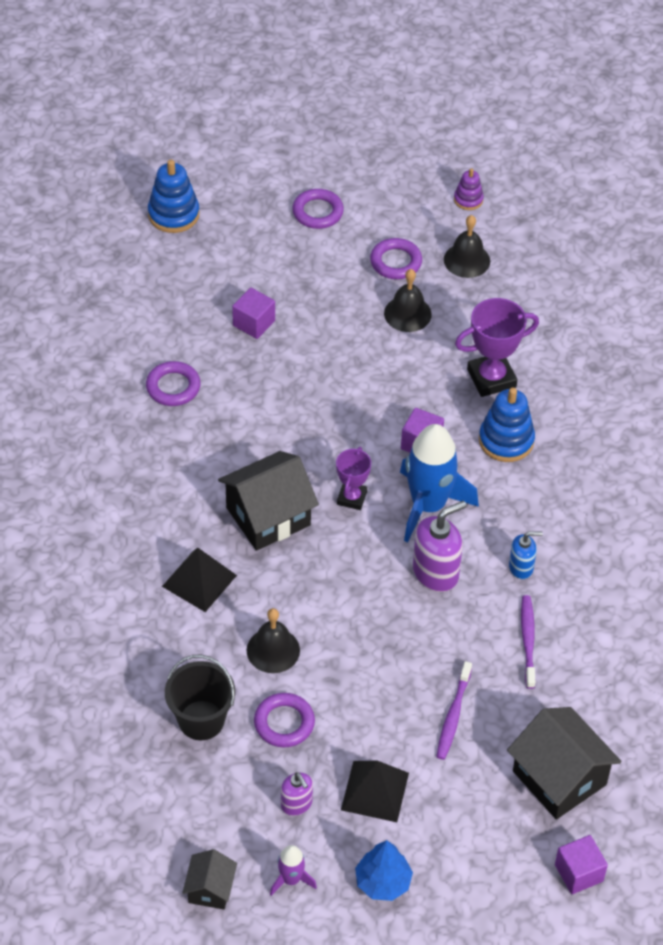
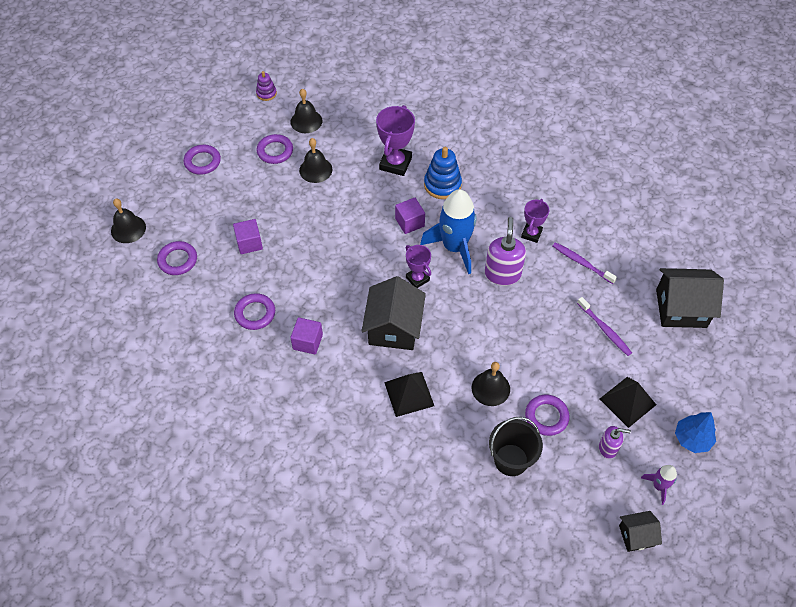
camera: 50 degrees left, 5 degrees up
blue stacking toy [148,160,199,233] -> black bell [111,198,146,243]
black house [182,849,237,909] -> black house turned 60 degrees counterclockwise [619,511,662,552]
blue soap dispenser [509,532,543,579] -> purple trophy [521,199,549,243]
purple cube [555,835,608,894] -> purple cube moved to [290,317,323,355]
none -> purple ring [157,241,197,275]

